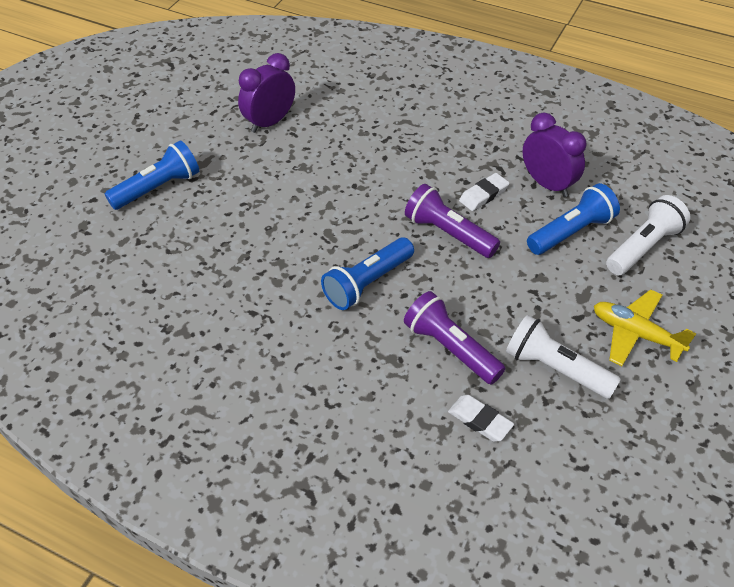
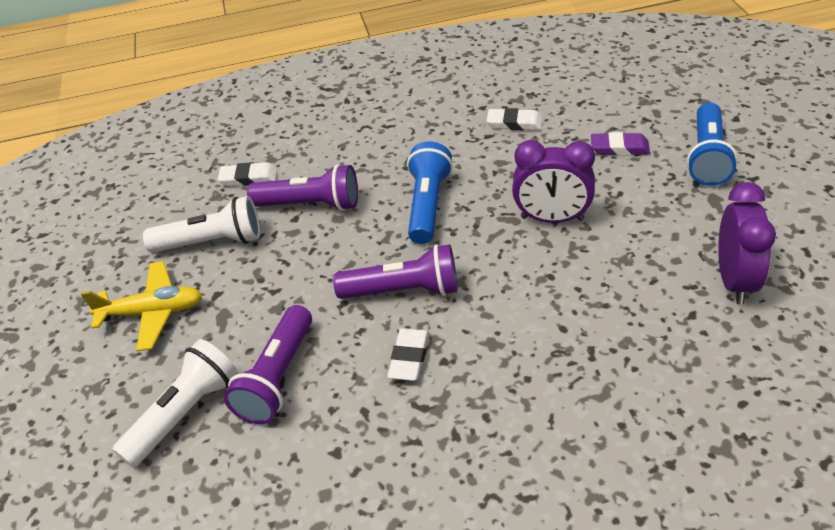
camera: 145 degrees right, 5 degrees down
purple clock [523,113,586,197] -> purple clock moved to [512,140,595,223]
blue flashlight [527,183,620,255] -> purple flashlight [224,305,312,424]
white flashlight [606,195,691,275] -> white flashlight turned 150 degrees counterclockwise [112,339,238,468]
none -> white eraser [486,108,543,130]
none -> purple eraser [591,132,650,156]

